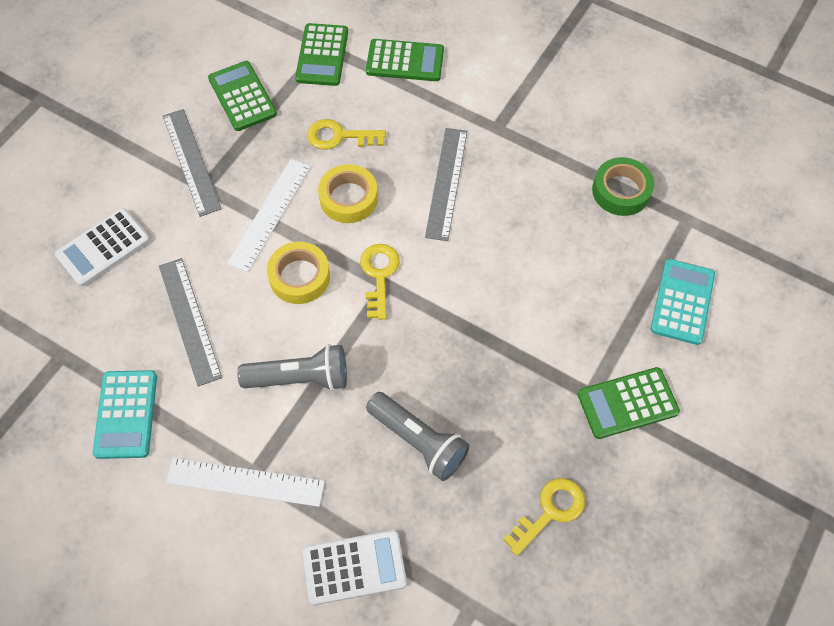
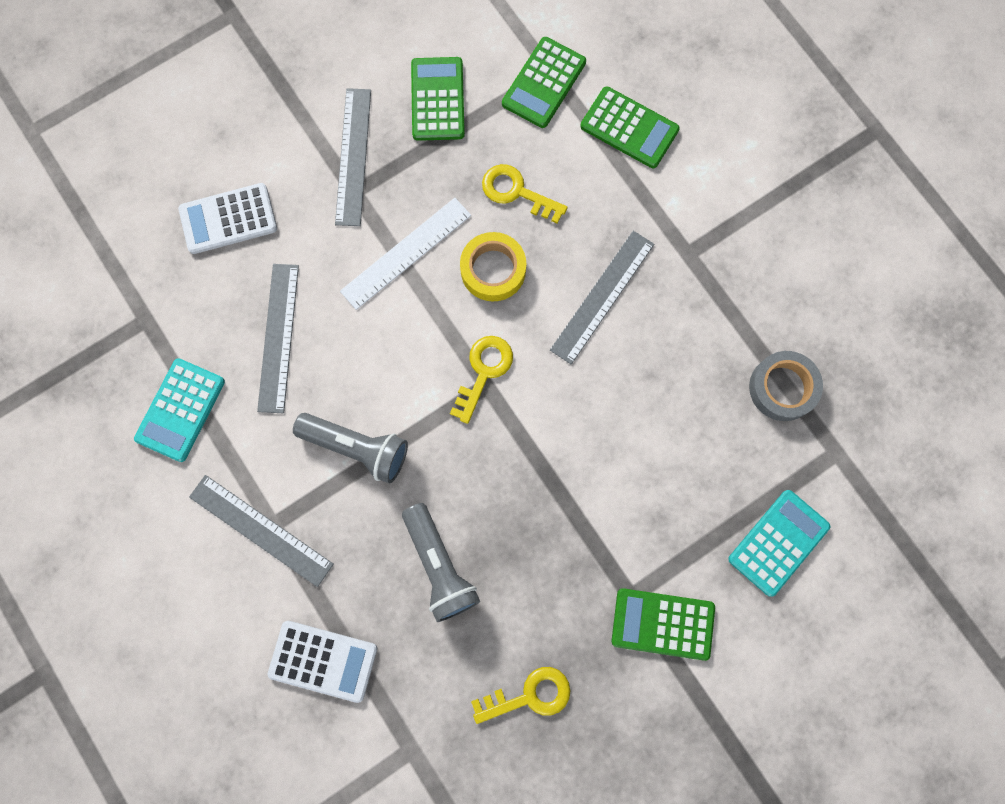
camera: 25 degrees right, 15 degrees up
white ruler [166,458,325,507] -> grey ruler [189,475,334,587]
yellow tape [267,242,330,304] -> none
green tape [592,157,654,216] -> grey tape [749,351,823,421]

